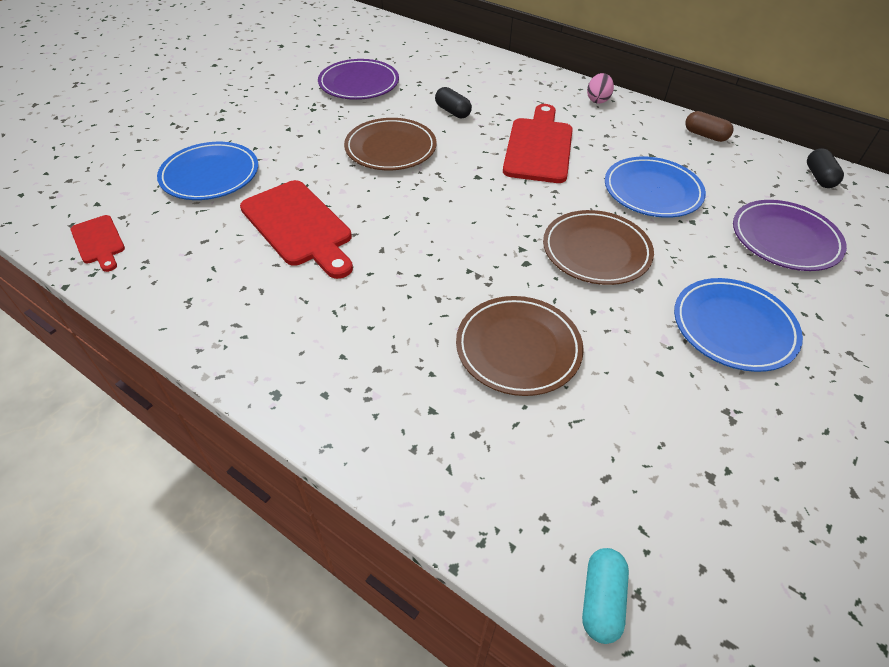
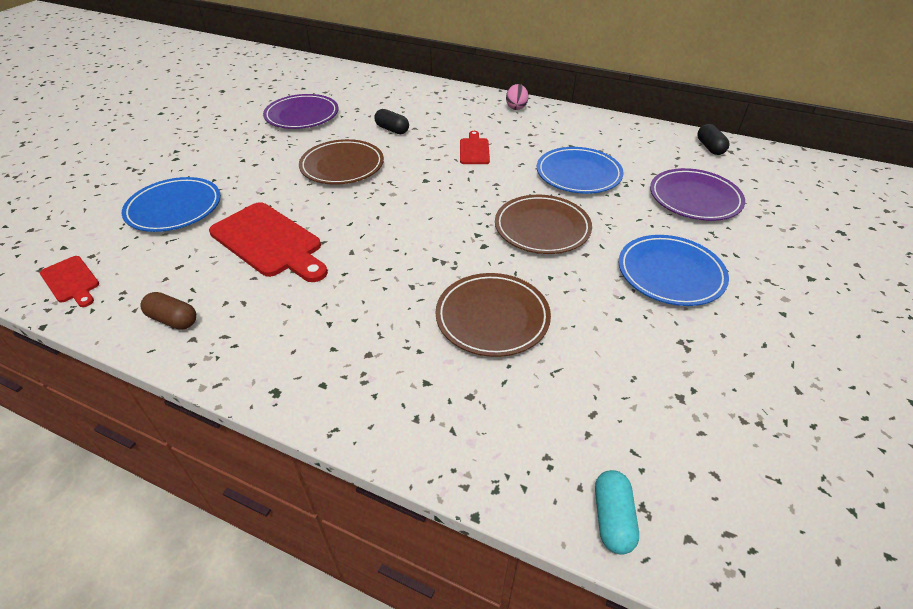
camera: 10 degrees left, 5 degrees down
red cutting board [503,104,573,183] -> red cutting board [460,131,490,164], size x0.53
brown capsule [685,111,733,142] -> brown capsule moved to [140,292,196,330]

